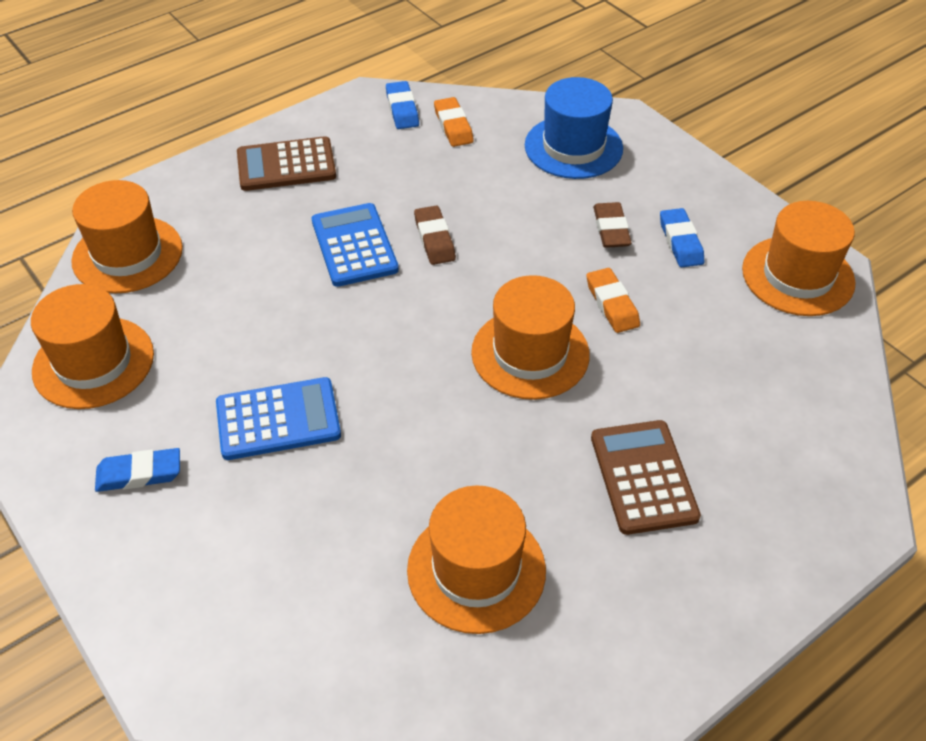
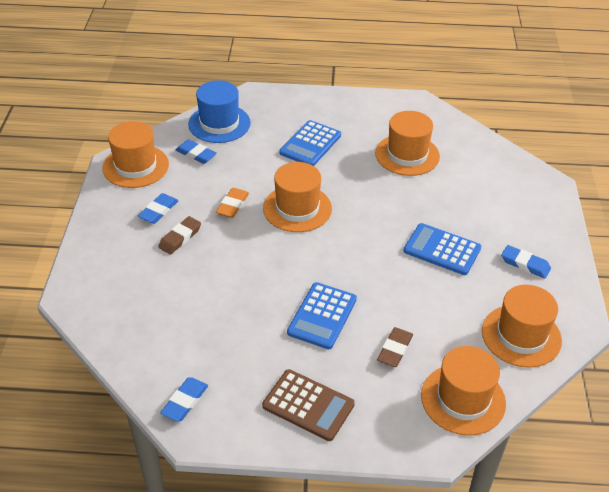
camera: 140 degrees left, 5 degrees down
brown eraser [414,205,456,265] -> brown eraser moved to [377,327,413,367]
orange eraser [434,97,474,147] -> none
blue hat [525,77,623,179] -> blue hat moved to [188,80,251,143]
brown calculator [591,420,701,535] -> blue calculator [279,120,341,166]
none -> blue eraser [176,140,217,164]

